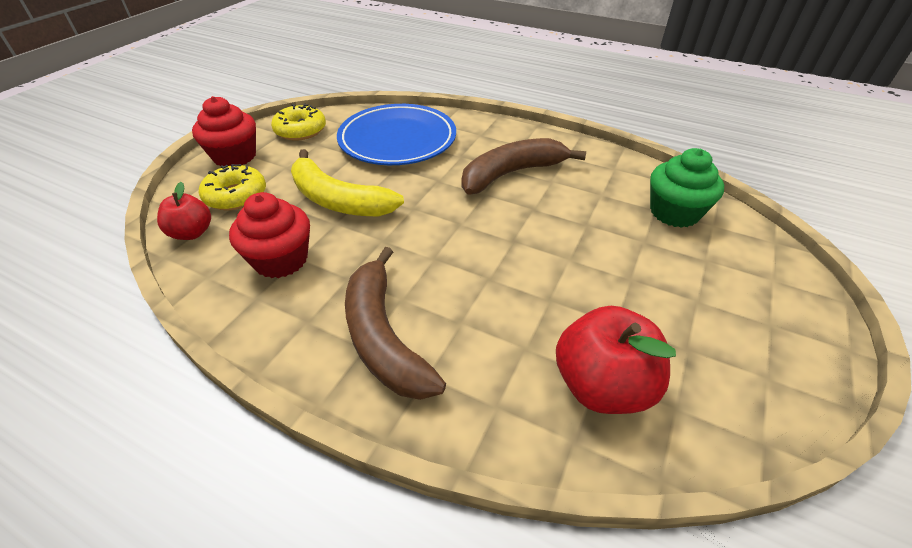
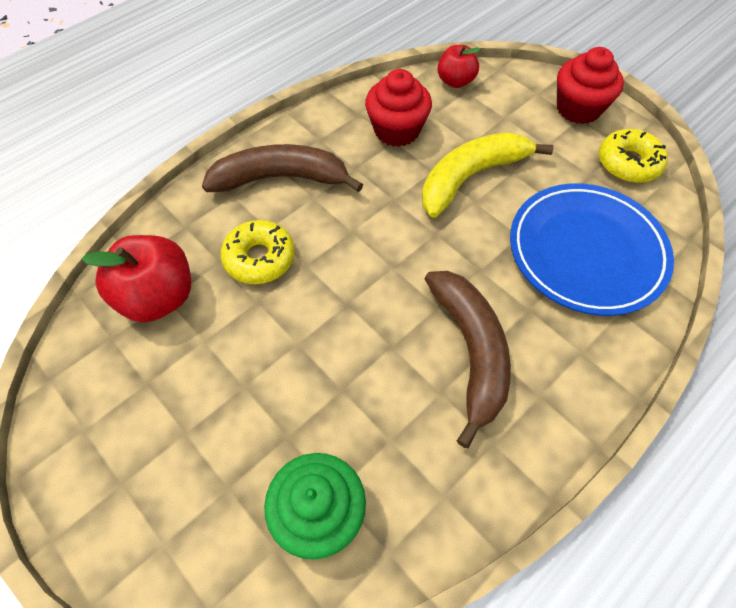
camera: 110 degrees right, 15 degrees up
yellow donut [199,164,266,210] -> yellow donut moved to [221,220,295,284]

